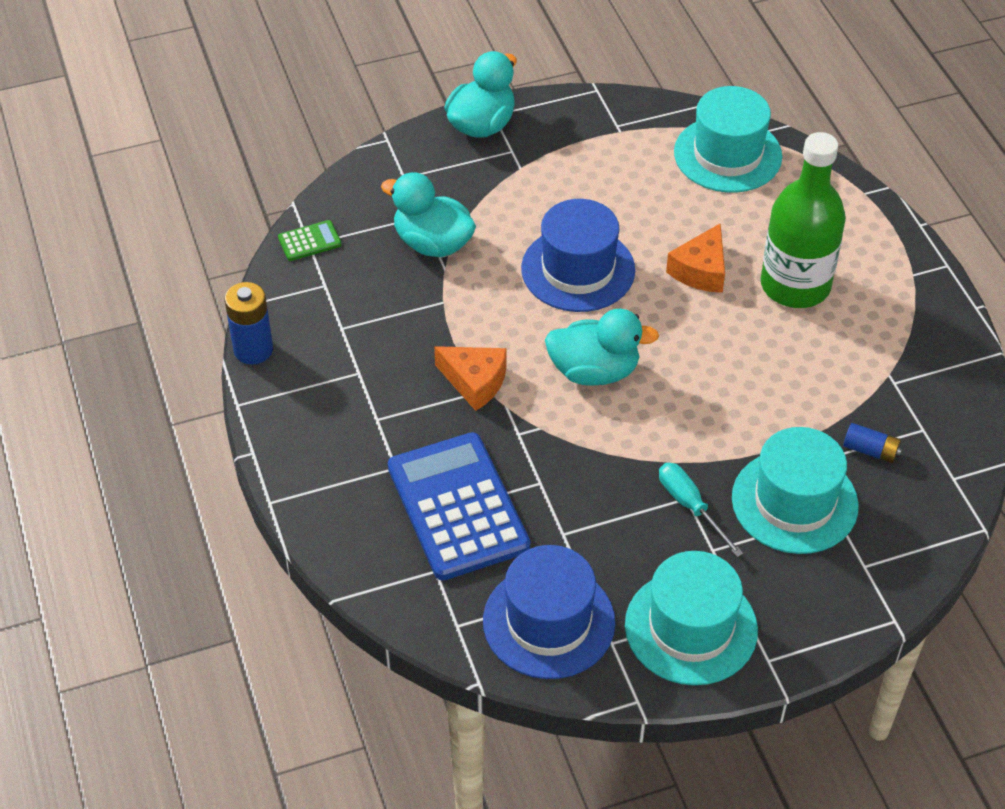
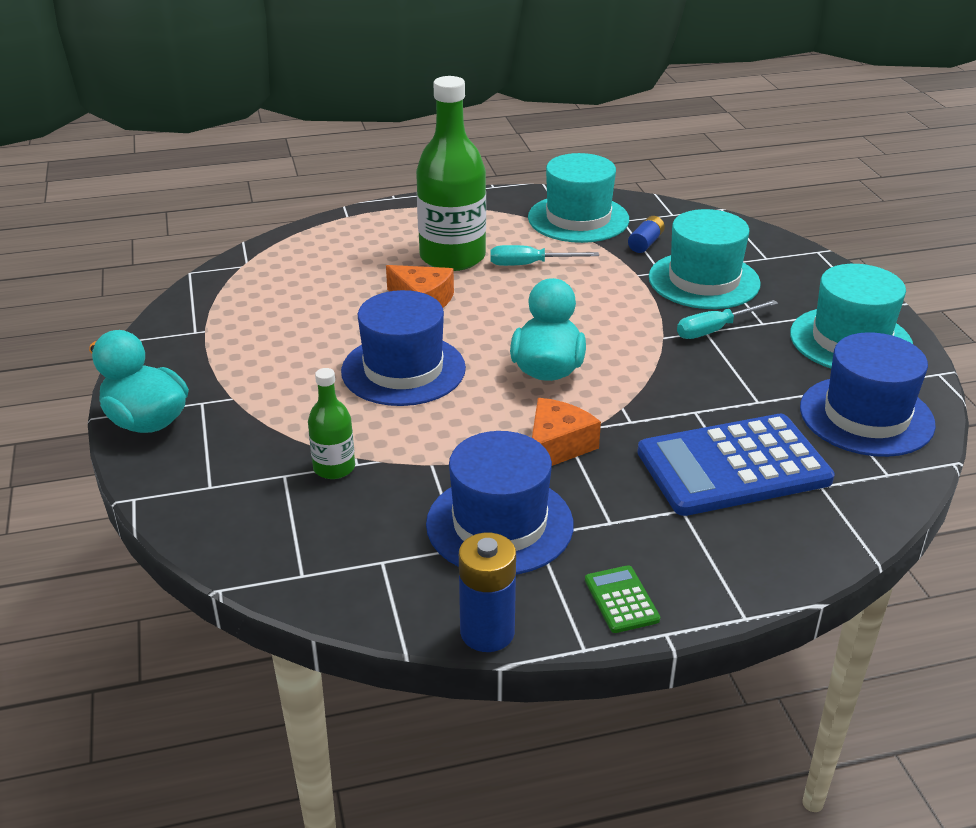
camera: 85 degrees left, 15 degrees down
green calculator [278,220,341,261] -> green calculator moved to [585,565,660,633]
turquoise duck [381,172,476,257] -> green bottle [308,368,355,479]
turquoise hat [674,86,782,193] -> turquoise hat moved to [528,153,629,243]
none -> blue hat [426,431,574,575]
none -> turquoise screwdriver [490,245,599,266]

